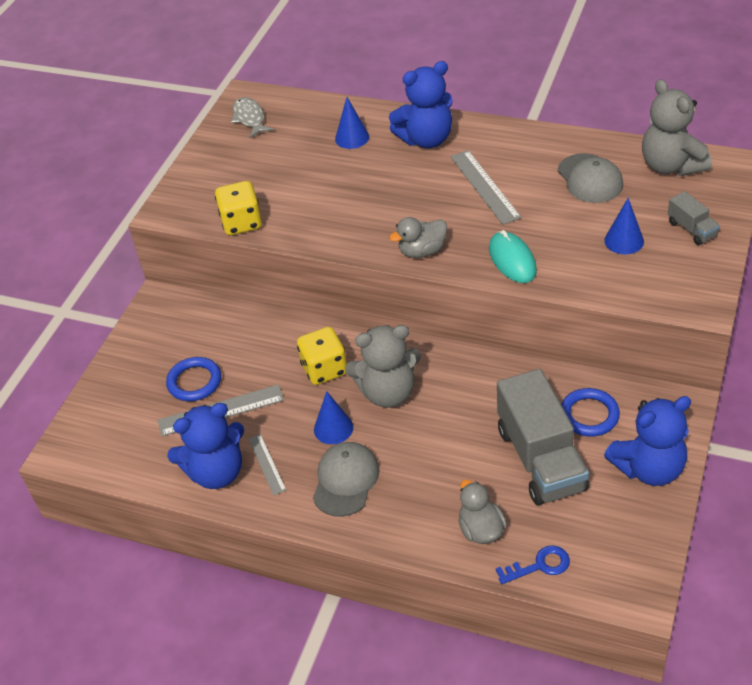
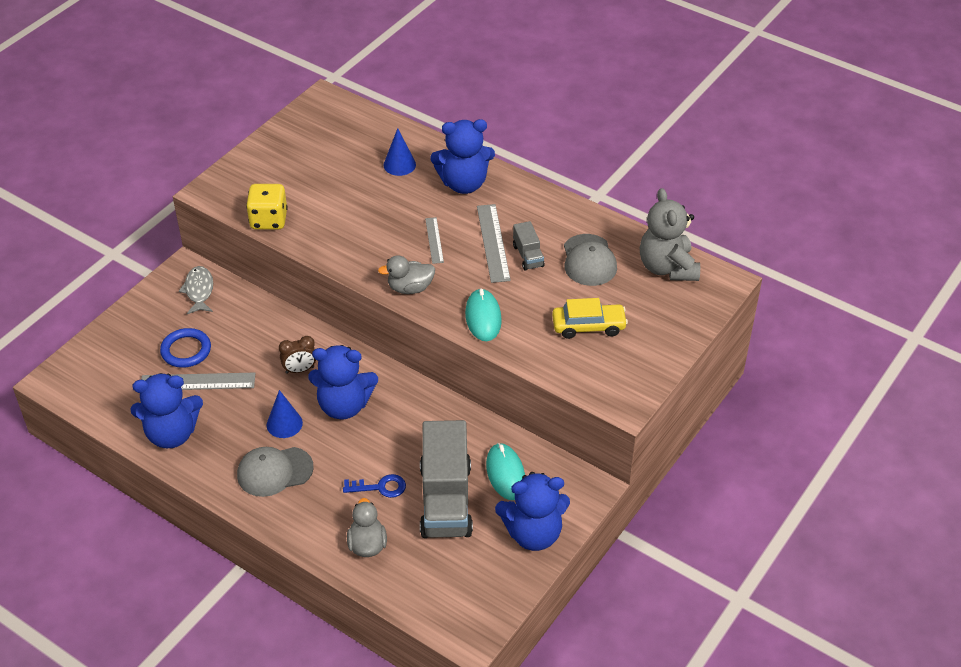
camera: 10 degrees right, 0 degrees up
grey fish [231,97,274,138] -> grey fish moved to [179,266,213,314]
grey ruler [248,434,287,495] -> grey ruler moved to [425,217,444,264]
yellow dice [297,327,347,385] -> brown clock [279,336,316,374]
grey cap [313,442,379,517] -> grey cap turned 135 degrees counterclockwise [237,447,314,497]
grey teddy bear [345,325,421,408] -> blue teddy bear [308,345,378,420]
blue key [496,545,570,584] -> blue key moved to [343,474,406,498]
blue ring [561,388,620,437] -> turquoise mouse [486,443,525,500]
blue cone [604,198,644,254] -> yellow car [552,298,628,339]
grey truck [668,191,720,245] -> grey truck moved to [513,221,545,271]

